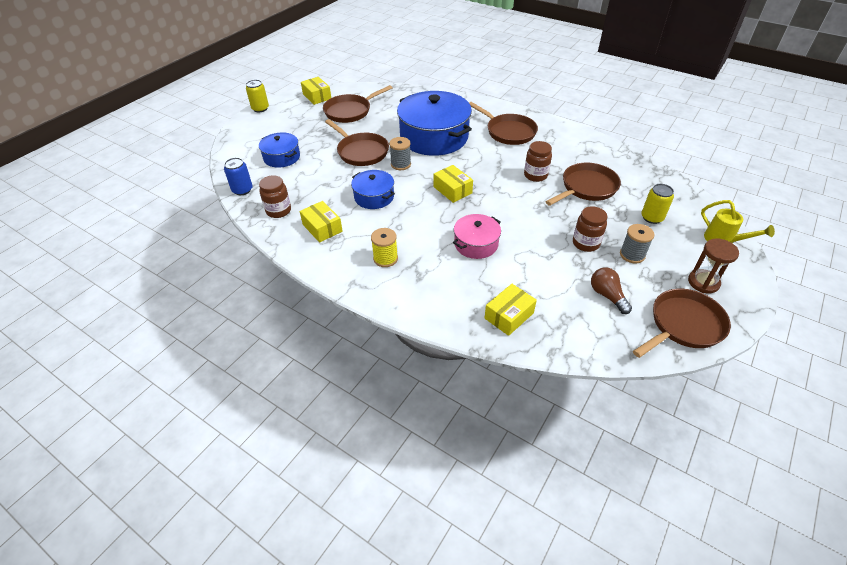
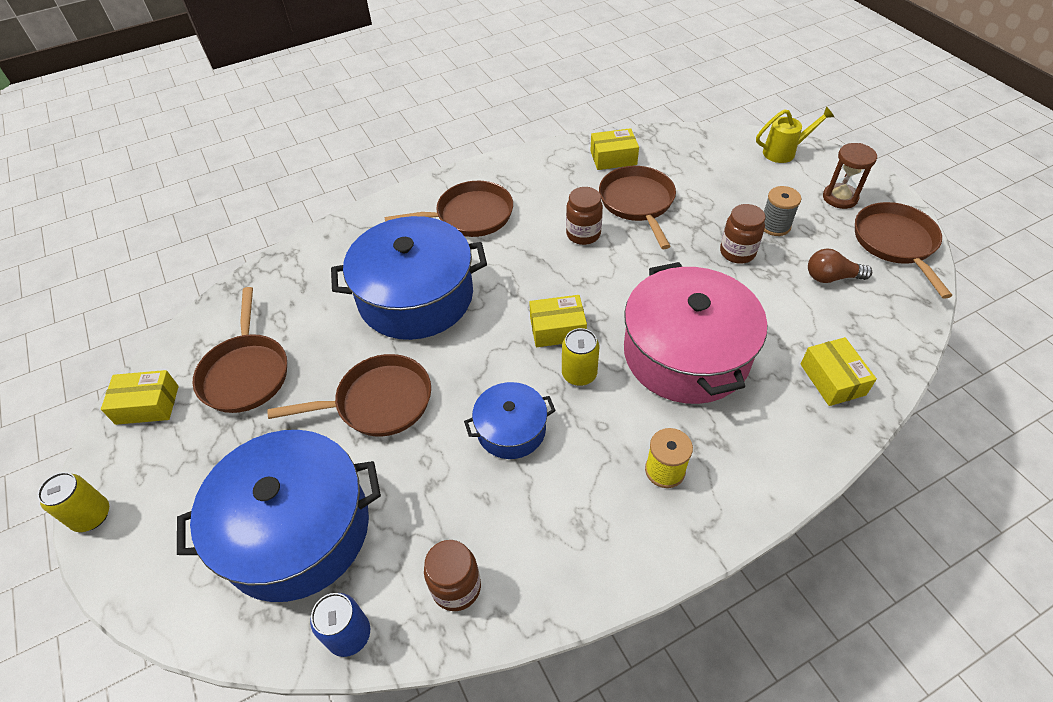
camera: 60 degrees left, 5 degrees up
blue pot [259,132,300,168] -> blue pot [177,430,381,602], size x1.94
yellow box [300,201,342,243] -> yellow box moved to [590,128,639,170]
grey spool [389,137,411,170] -> none
pink pot [453,214,501,259] -> pink pot [624,262,767,404], size x1.94
yellow can [641,184,674,224] -> yellow can moved to [562,328,599,386]

